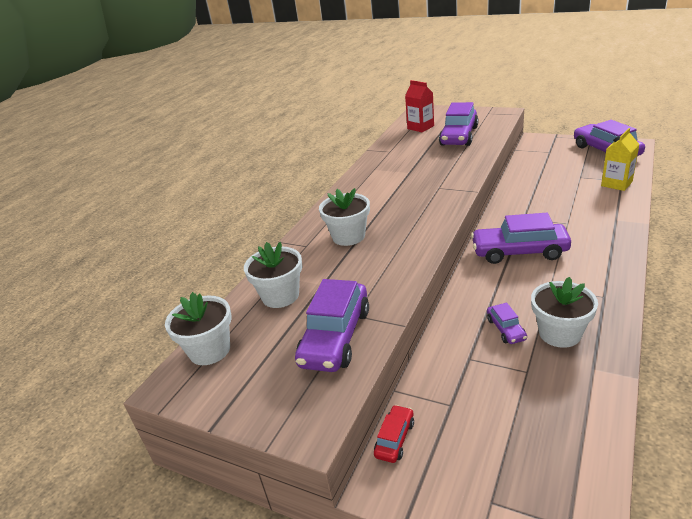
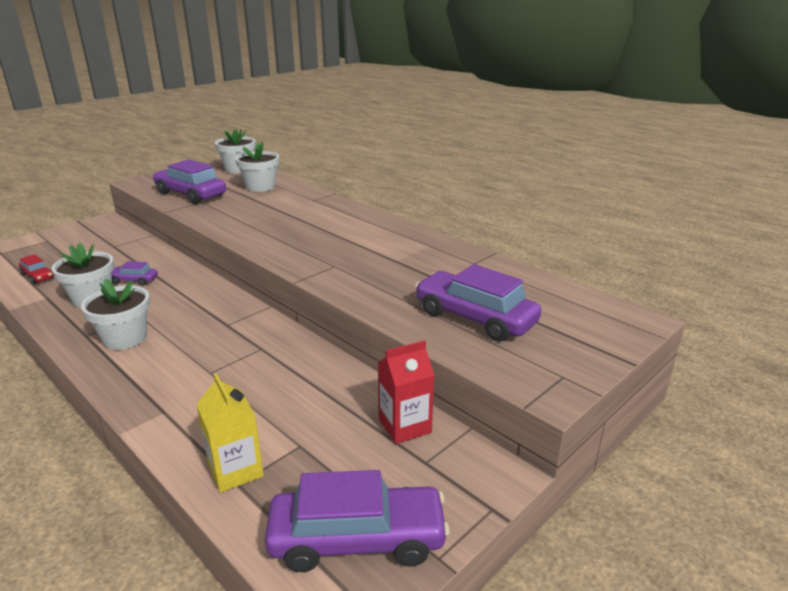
camera: 105 degrees right, 5 degrees down
white flower pot [319,188,370,246] -> white flower pot moved to [81,279,150,350]
red car [374,405,414,463] -> red car moved to [19,254,54,284]
red carton [405,80,434,132] -> red carton moved to [378,340,434,444]
purple car [471,213,571,264] -> none

